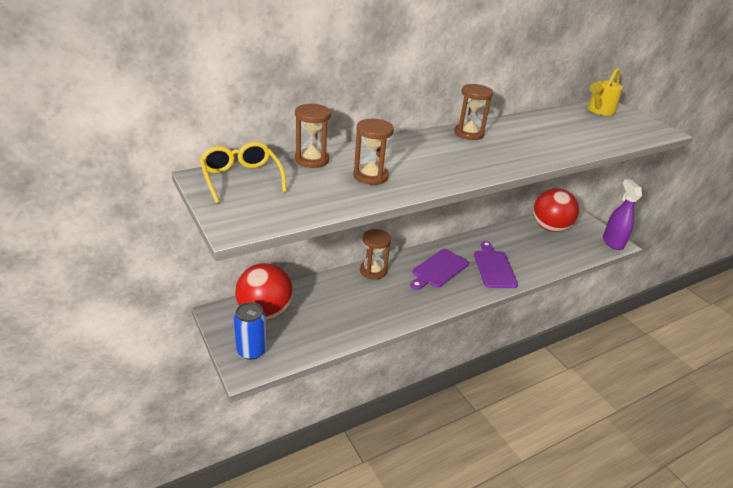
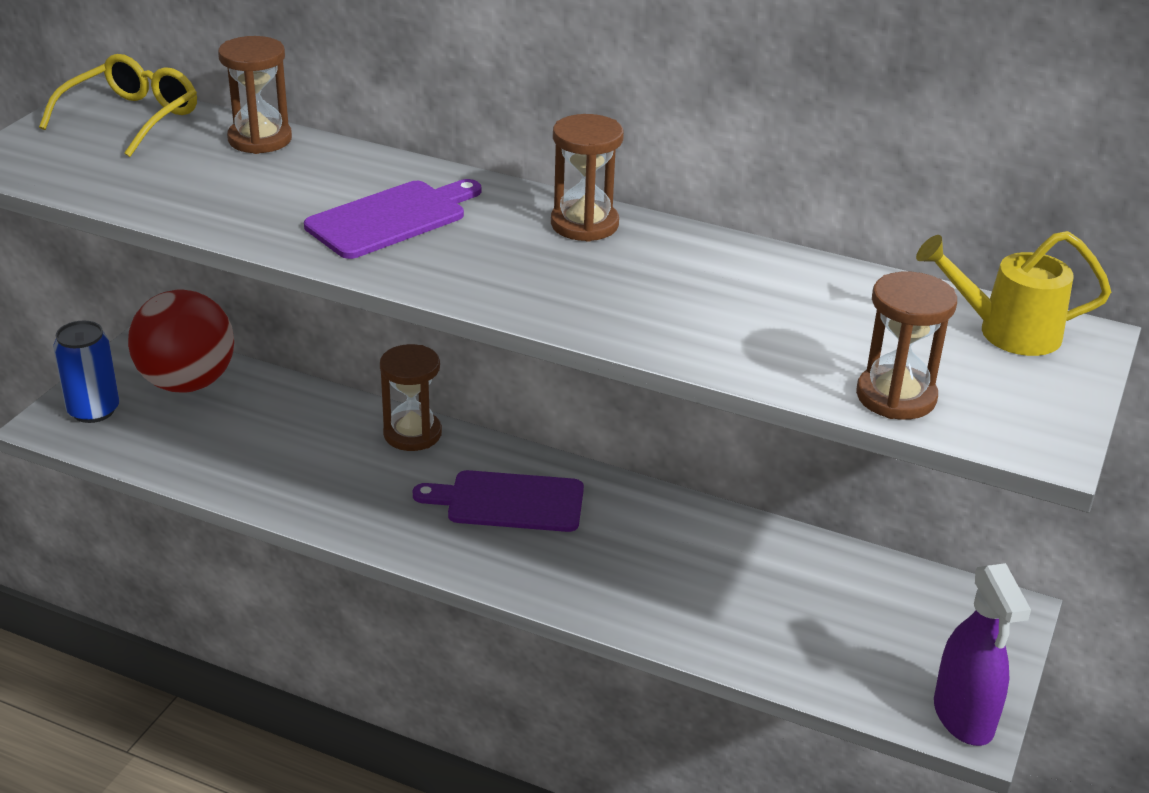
camera: 55 degrees right, 0 degrees up
brown hourglass [353,119,394,185] -> brown hourglass moved to [856,272,957,420]
purple cutting board [474,241,518,288] -> purple cutting board moved to [304,179,481,259]
red ball [533,188,579,232] -> none
purple spray bottle [603,179,642,250] -> purple spray bottle turned 120 degrees clockwise [934,563,1031,746]

